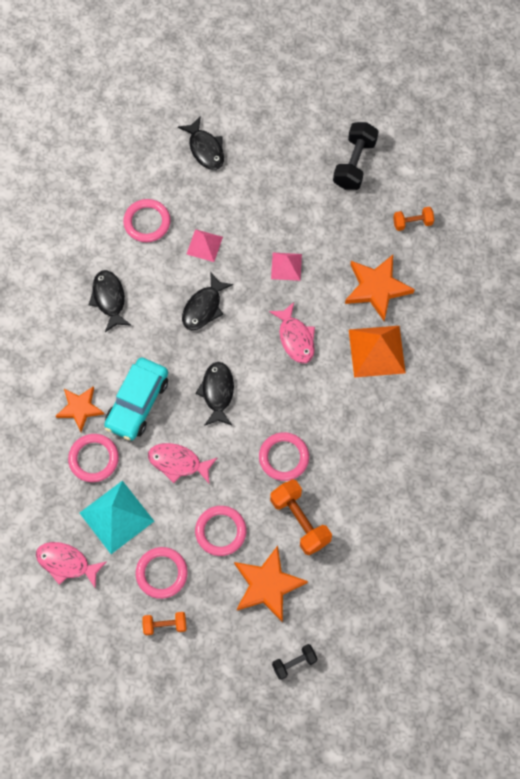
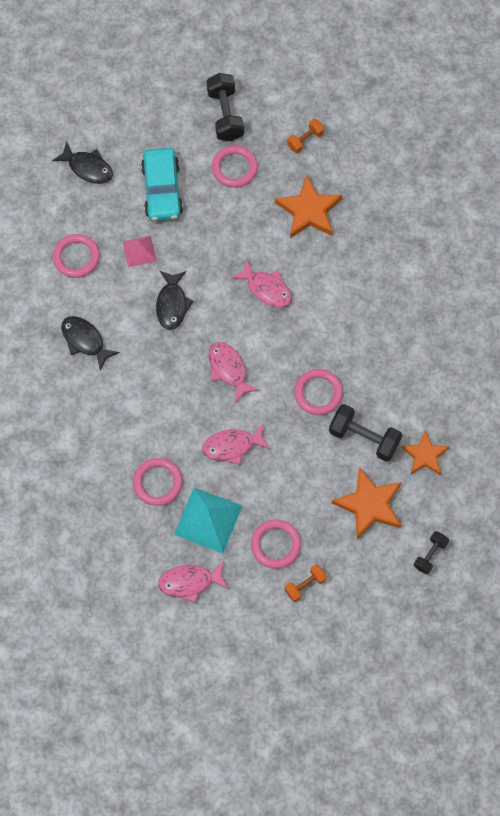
camera: 30 degrees left, 0 degrees up
orange star [56,386,104,432] -> orange star moved to [401,430,449,475]
turquoise car [104,358,168,440] -> turquoise car moved to [141,148,183,221]
black fish [195,362,234,426] -> pink fish [209,342,259,402]
pink ring [195,506,246,556] -> pink ring moved to [212,145,258,188]
orange dumbbell [270,479,332,555] -> black dumbbell [329,404,402,462]
pink pyramid [271,252,302,281] -> none
orange pyramid [349,326,406,377] -> none

